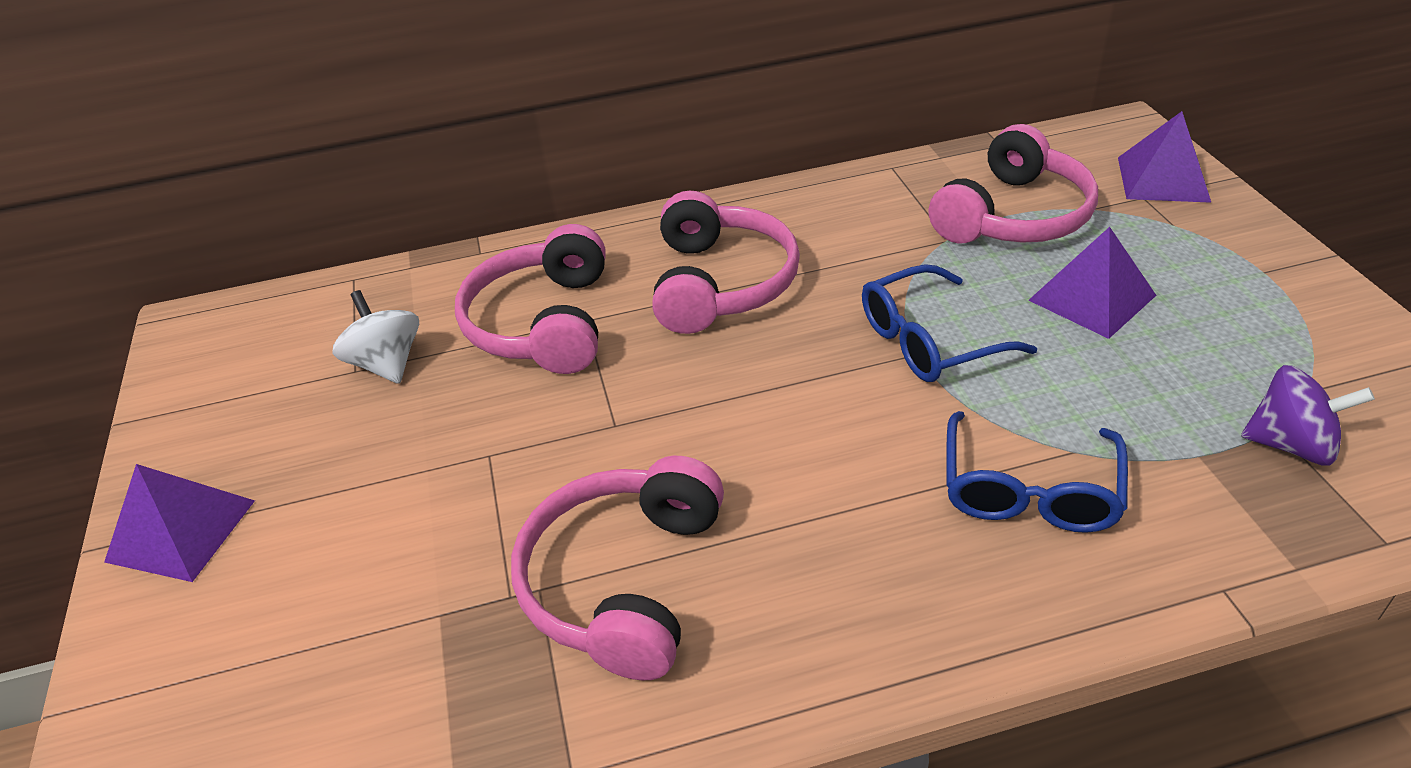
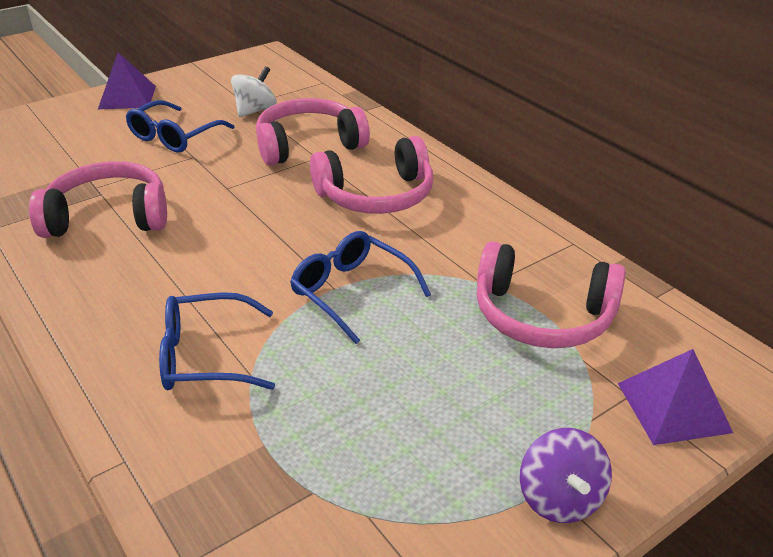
camera: 65 degrees right, 5 degrees down
purple pyramid [1029,227,1156,339] -> none
purple spinning top [1241,365,1375,466] -> purple spinning top moved to [520,428,612,523]
none -> blue glasses [126,100,234,153]

